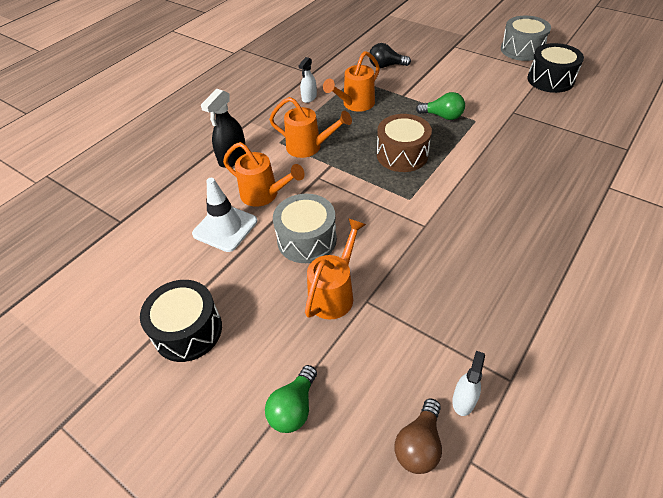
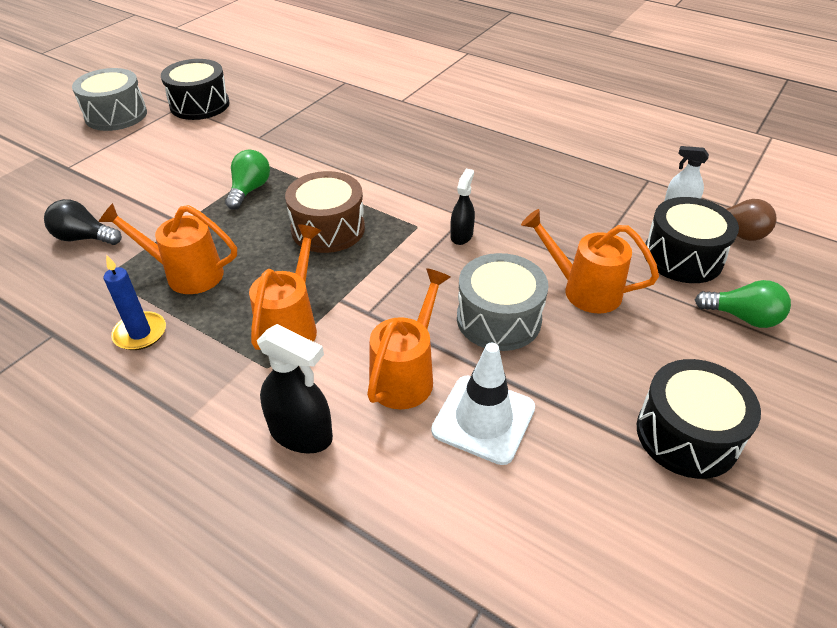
camera: 95 degrees left, 5 degrees down
white spray bottle [298,57,317,103] -> blue candle [104,255,166,350]
orange watering can [323,51,380,112] -> orange watering can turned 150 degrees clockwise [99,203,237,294]
black light bulb [369,43,411,68] -> black light bulb turned 105 degrees clockwise [44,199,122,245]
none -> black spray bottle [450,169,475,245]
none -> black drum [645,197,739,283]

